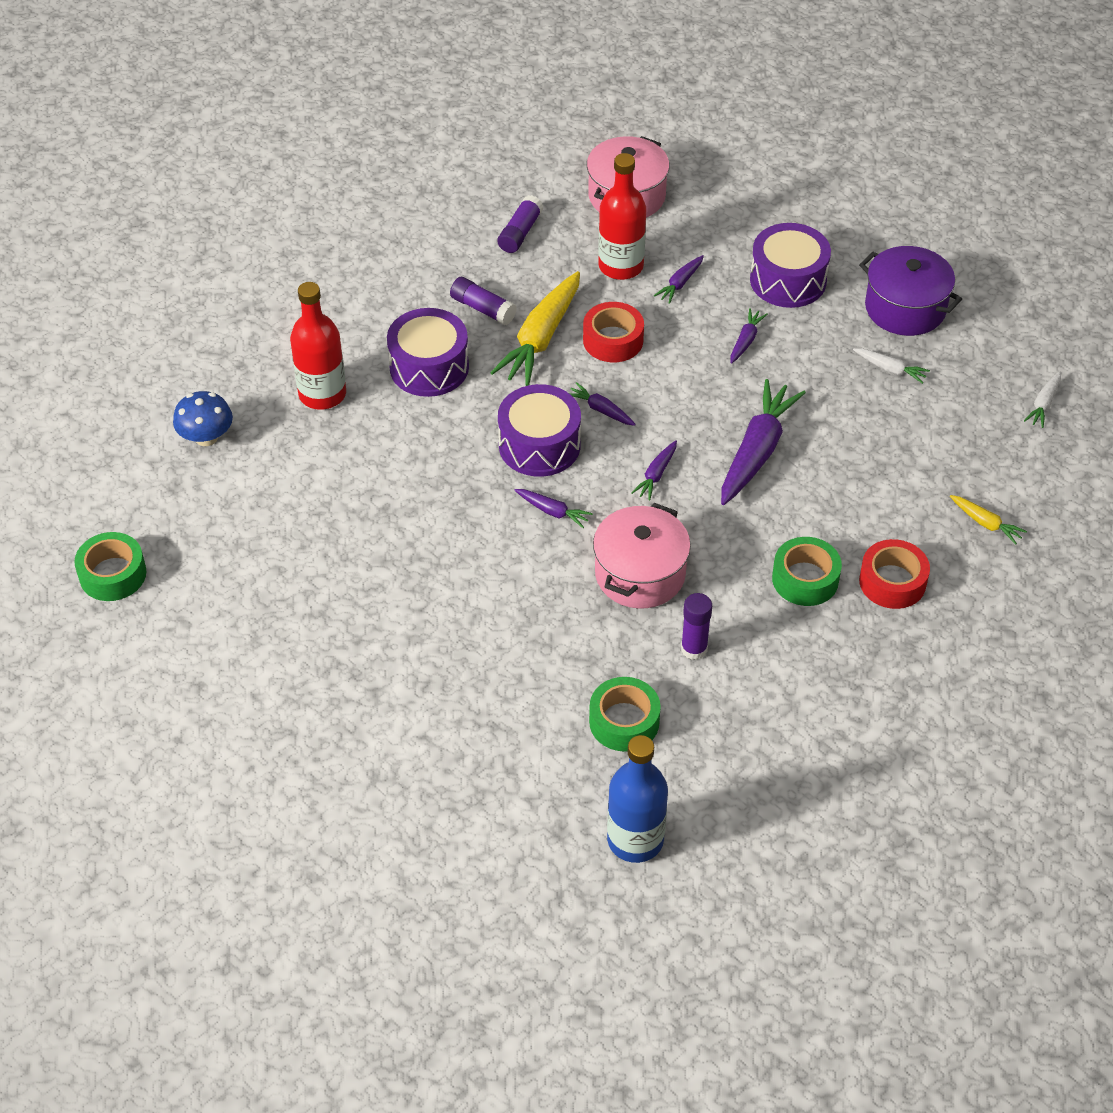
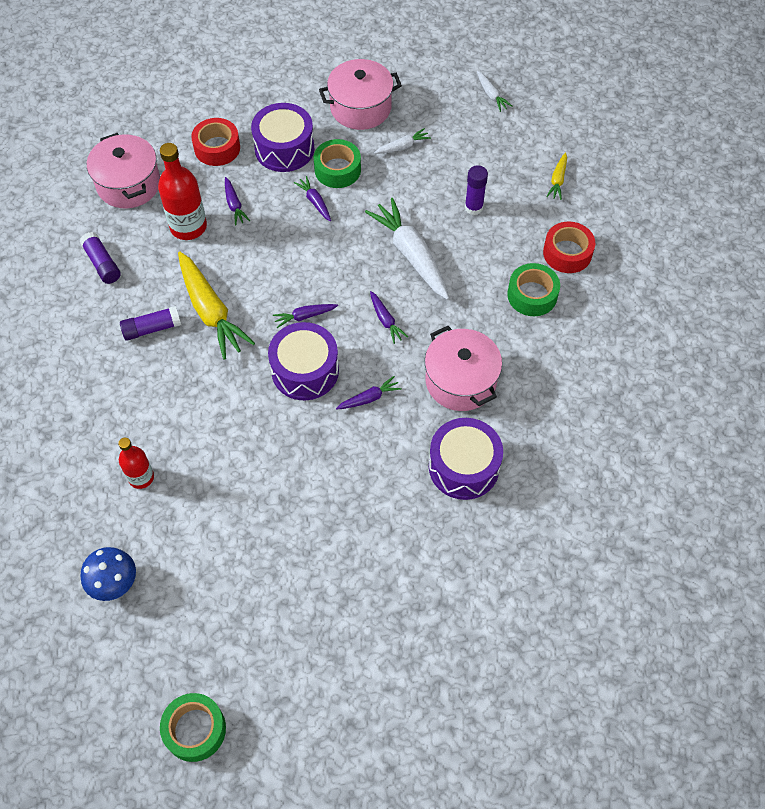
camera: 55 degrees left, 10 degrees up
red bottle [290,282,346,410] -> red bottle [118,438,154,489], size x0.61
purple drum [387,308,469,397] -> purple drum moved to [429,418,503,500]
red tape [583,302,644,362] -> red tape moved to [191,118,240,166]
green tape [589,677,661,752] -> green tape moved to [314,139,361,188]
blue bottle [607,735,668,863] -> none
purple glue stick [681,593,712,660] -> purple glue stick moved to [465,165,488,215]
purple carrot [721,379,806,505] -> white carrot [365,198,449,300]
purple pot [859,246,962,336] -> pink pot [319,59,402,130]
yellow carrot [950,495,1027,545] -> yellow carrot turned 120 degrees clockwise [546,152,567,200]

